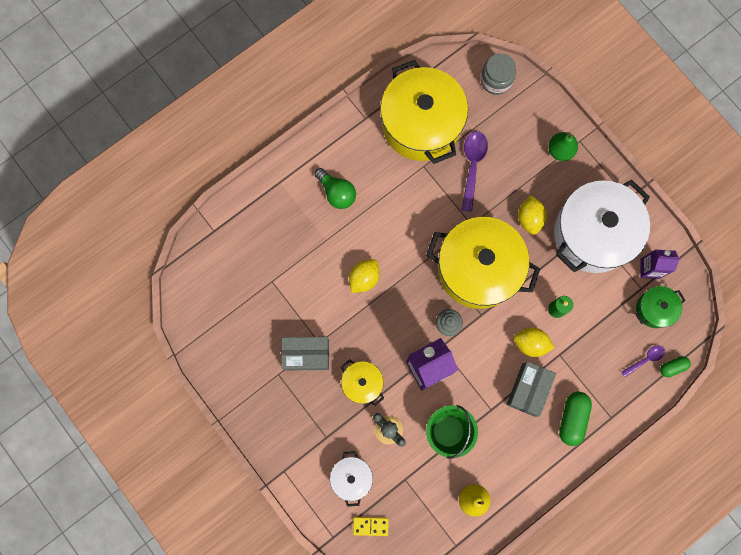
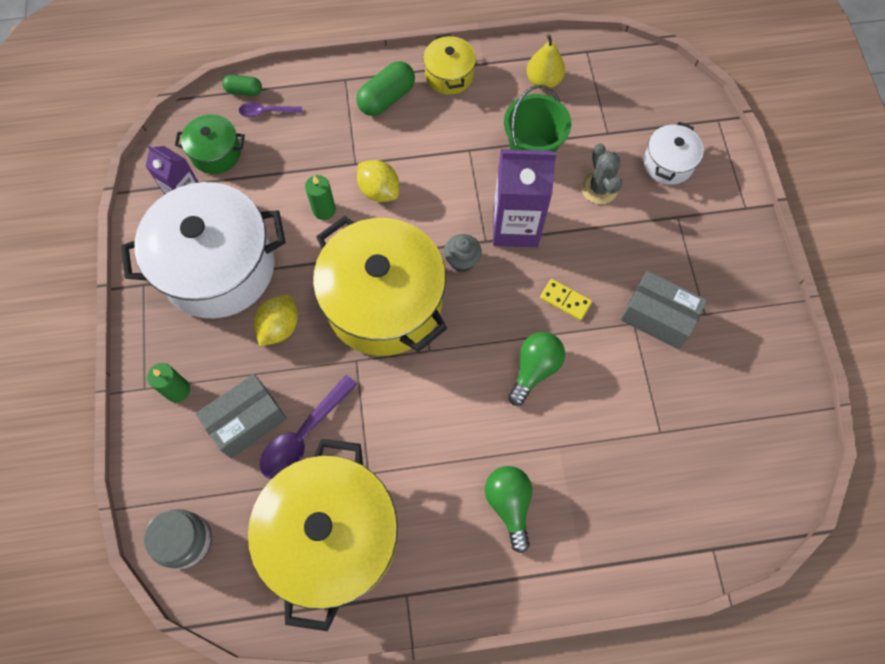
camera: 150 degrees left, 10 degrees down
yellow pot [341,359,384,406] -> yellow pot moved to [423,34,476,95]
yellow lemon [349,259,380,293] -> green light bulb [508,332,565,406]
yellow domino [353,517,389,536] -> yellow domino moved to [540,279,592,321]
grey box [507,361,556,417] -> grey box moved to [196,374,287,458]
green pear [548,132,578,161] -> green candle [147,363,190,403]

